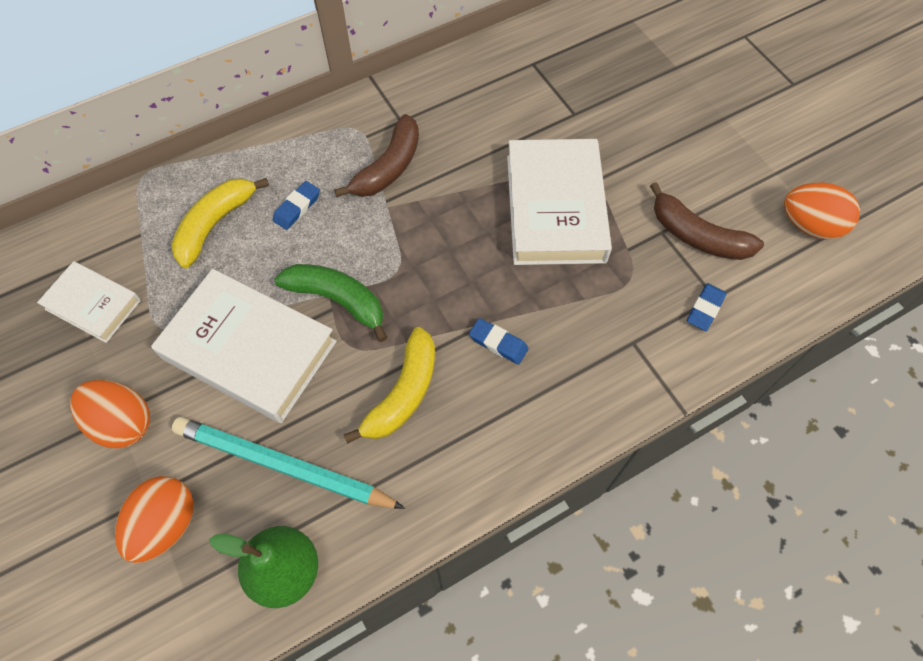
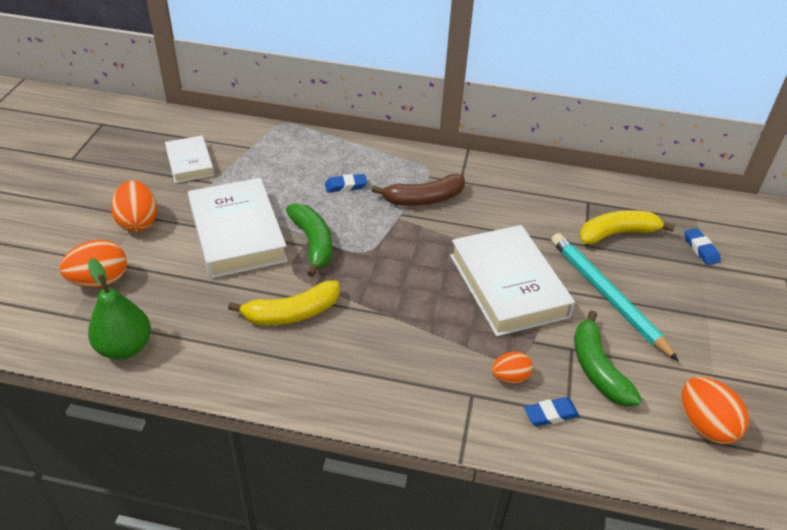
camera: 40 degrees right, 20 degrees down
yellow banana [171,178,269,268] -> yellow banana moved to [579,210,675,245]
turquoise pencil [172,417,405,509] -> turquoise pencil moved to [551,233,679,361]
blue eraser [469,318,529,365] -> blue eraser moved to [685,228,721,265]
white book [507,139,612,265] -> white book turned 60 degrees counterclockwise [450,225,575,336]
brown banana [650,182,764,260] -> green banana [574,311,642,407]
none -> orange egg [492,351,533,384]

